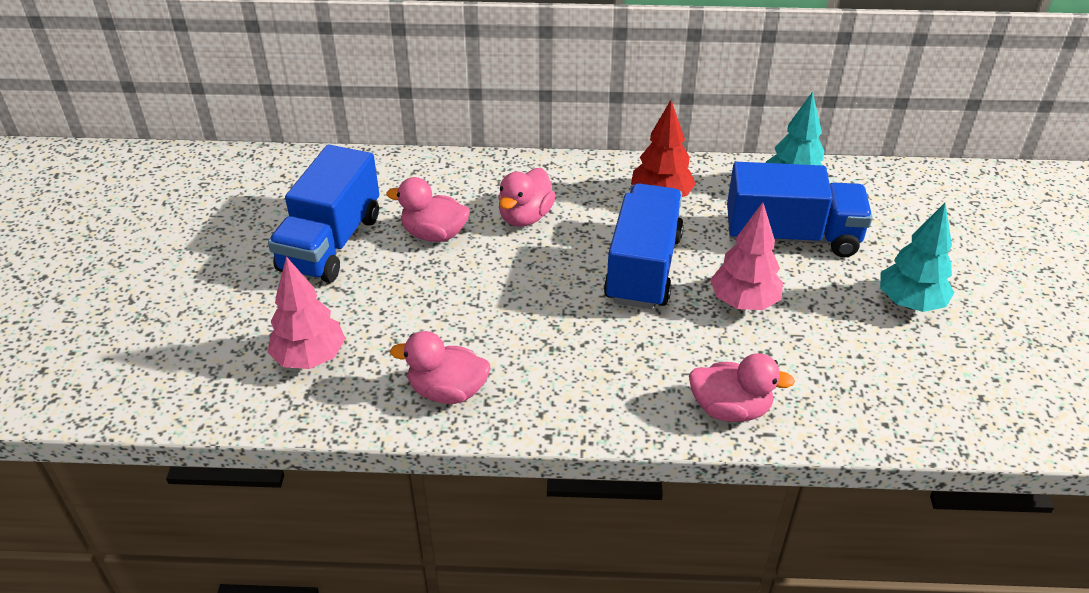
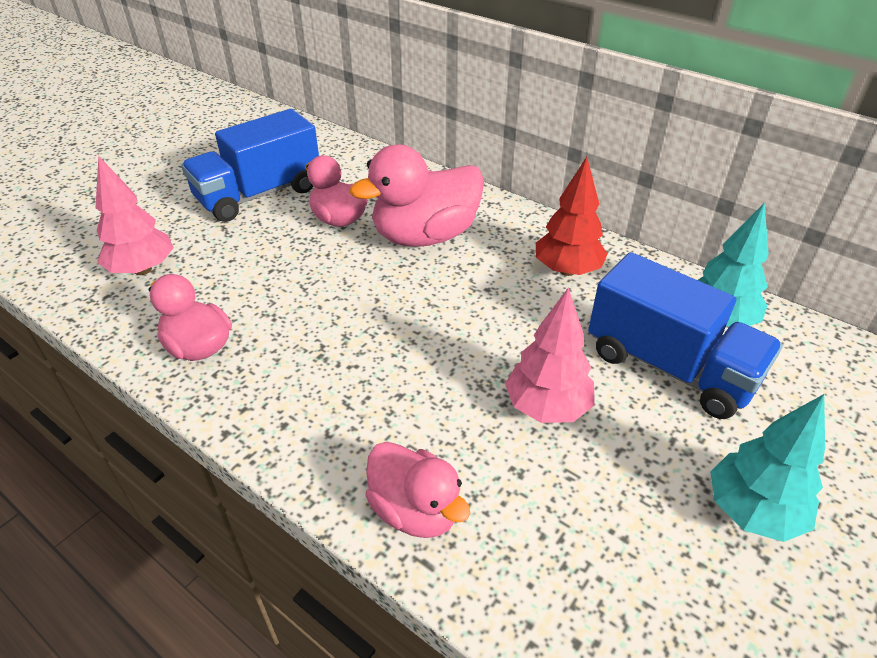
camera: 35 degrees right, 0 degrees up
pink duck [499,168,556,227] -> pink duck [349,145,484,247], size x1.62
blue truck [604,183,684,309] -> none

